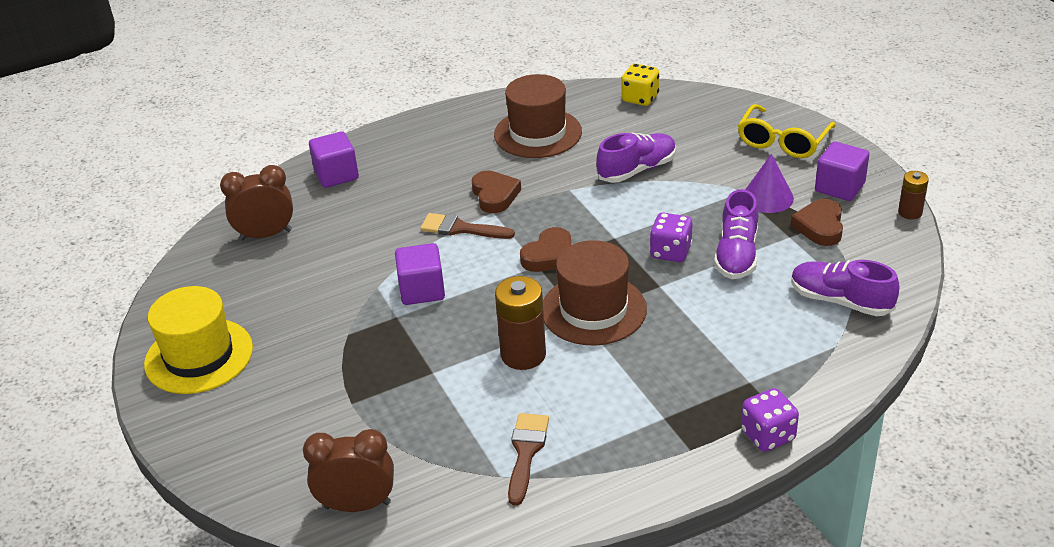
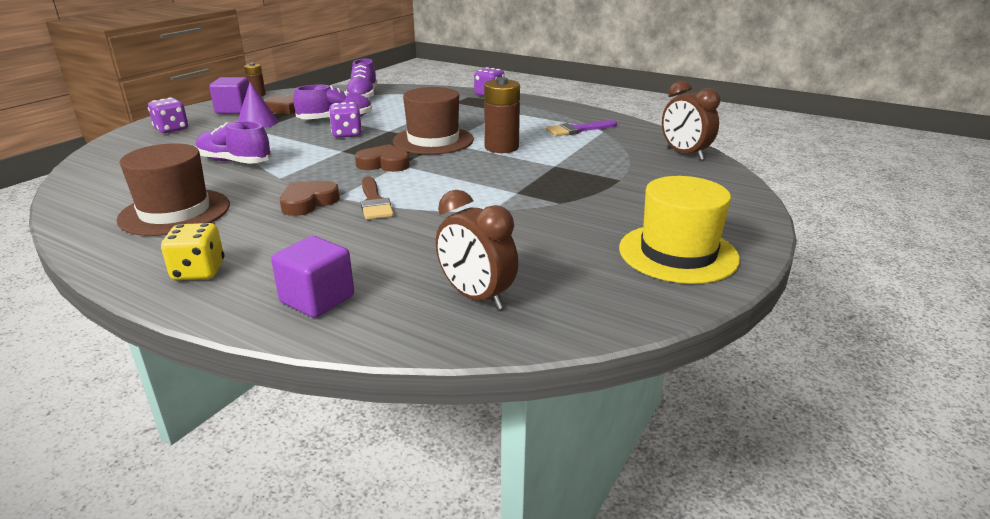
camera: 125 degrees left, 10 degrees down
purple cube [395,243,445,305] -> none
brown brush [508,413,549,506] -> purple brush [546,120,617,136]
yellow dice [621,64,659,106] -> yellow dice moved to [161,223,225,280]
yellow glasses [738,104,836,158] -> purple dice [148,97,188,133]

